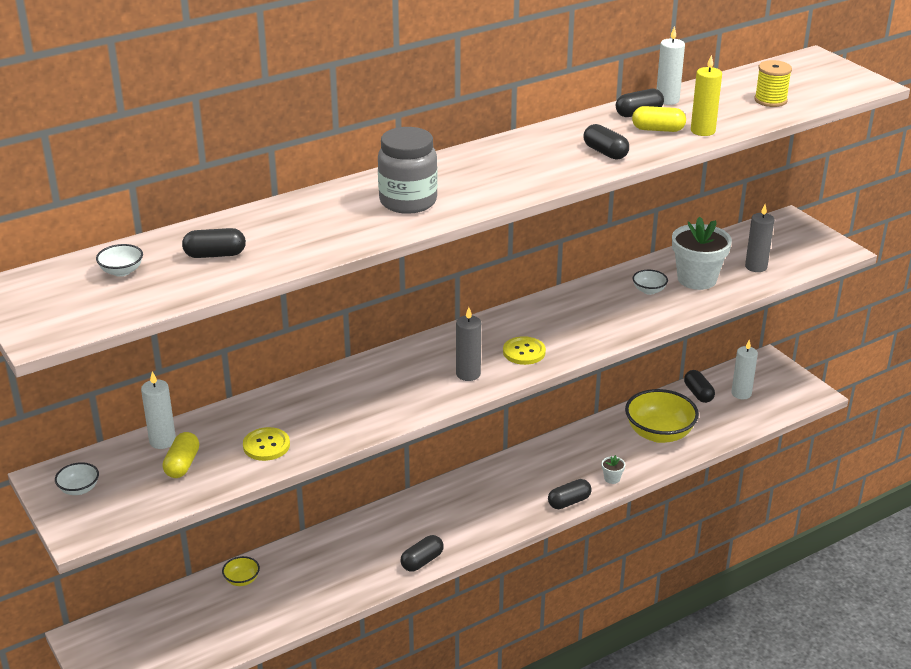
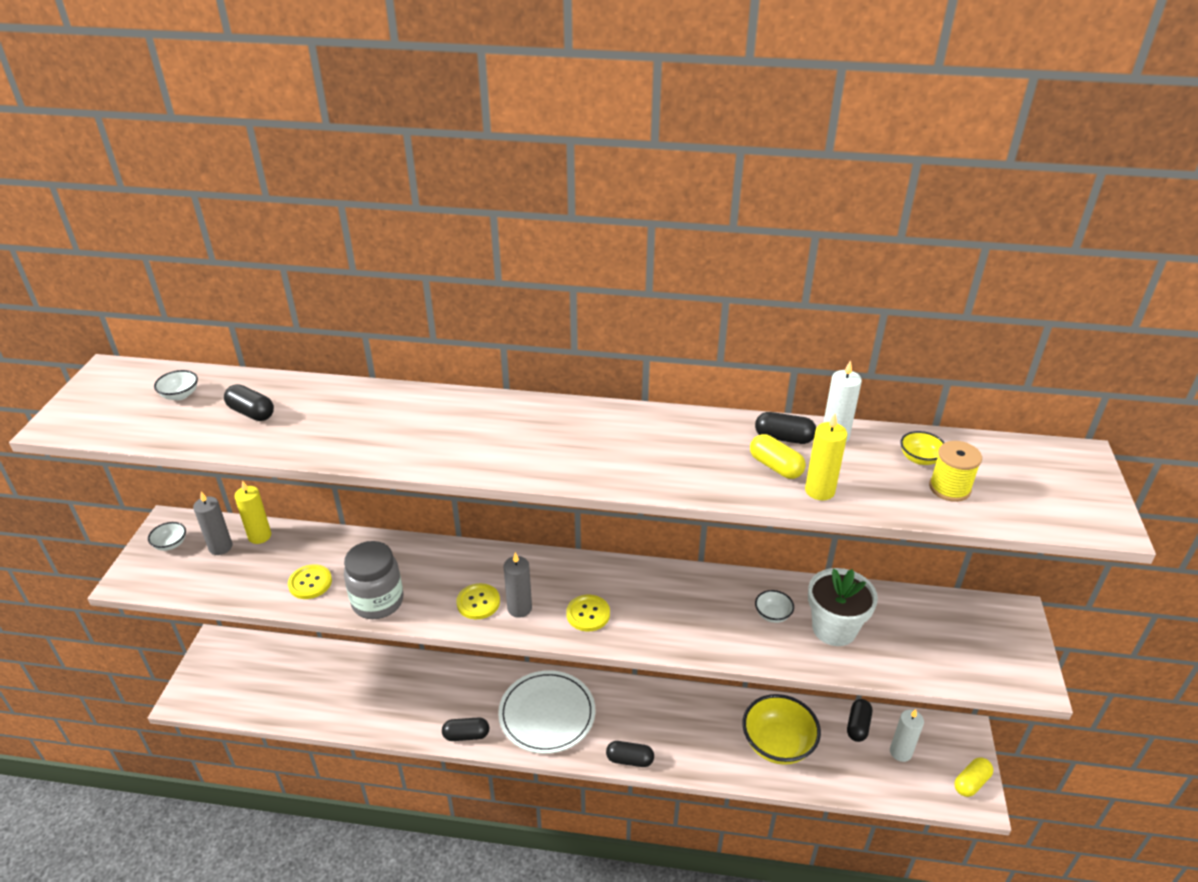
camera: 40 degrees right, 5 degrees up
white candle [141,371,176,449] -> yellow candle [234,480,271,544]
yellow capsule [163,432,199,478] -> yellow capsule moved to [954,757,993,797]
yellow bowl [222,556,260,586] -> yellow bowl moved to [900,431,945,465]
grey jar [378,127,438,214] -> grey jar moved to [344,541,403,619]
black capsule [583,124,629,160] -> none
white flower pot [601,455,625,484] -> none
grey candle [745,205,774,272] -> grey candle moved to [193,492,233,555]
none -> yellow button [456,583,500,619]
none -> white plate [498,670,595,754]

